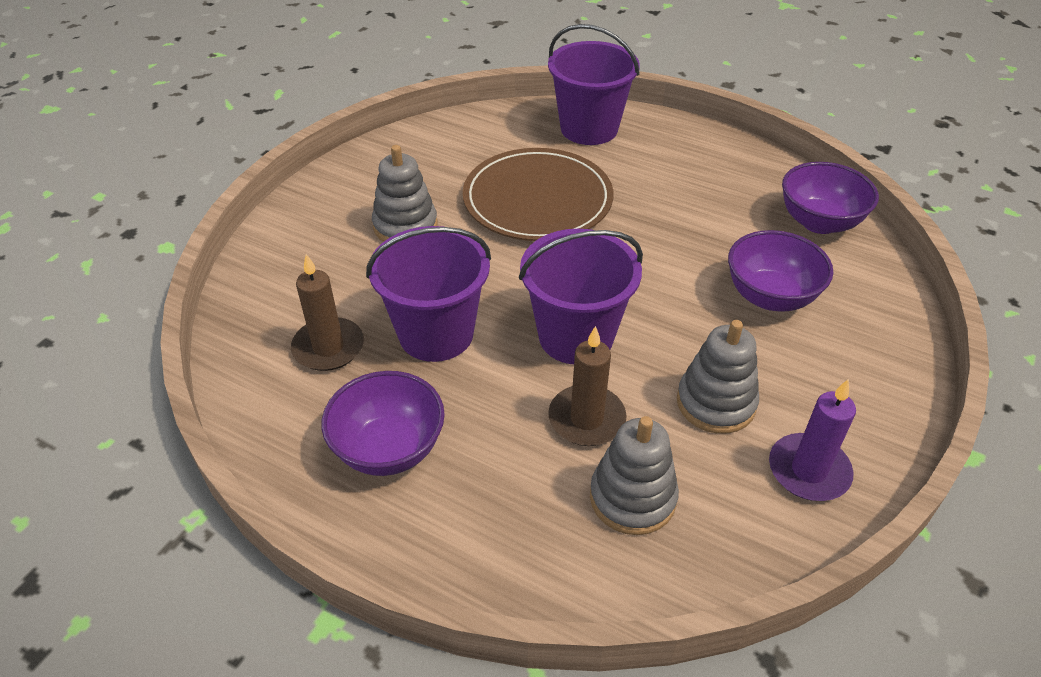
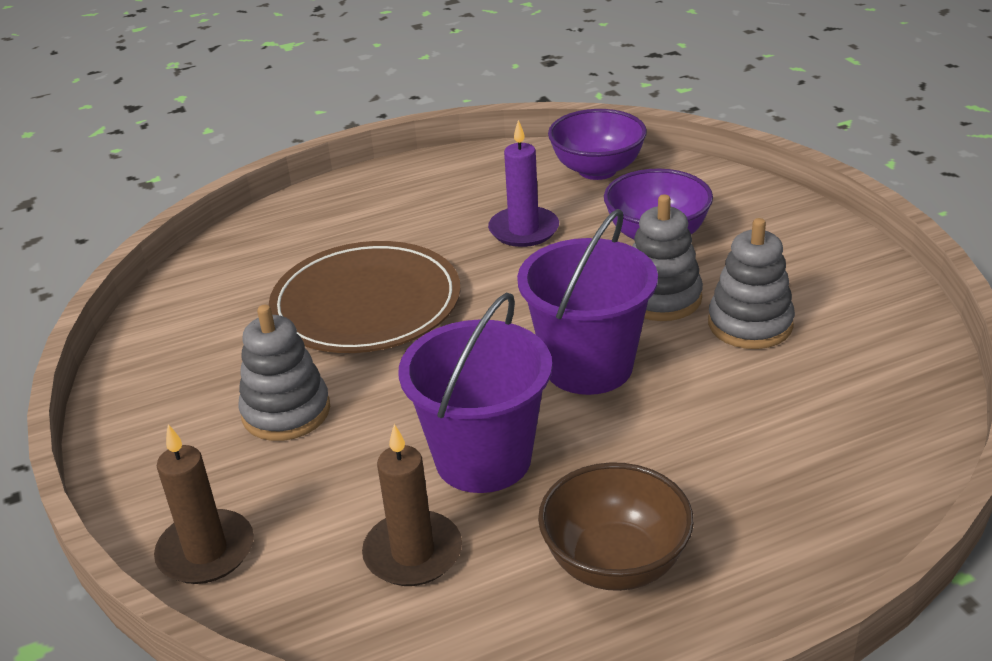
camera: 50 degrees left, 10 degrees down
purple bowl [322,371,445,476] -> brown bowl [538,462,694,591]
purple bucket [548,24,640,145] -> none
brown candle [548,326,627,446] -> brown candle moved to [154,424,254,584]
grey stacking toy [590,416,679,535] -> grey stacking toy moved to [632,194,703,321]
purple candle [769,380,856,501] -> purple candle moved to [488,120,559,247]

